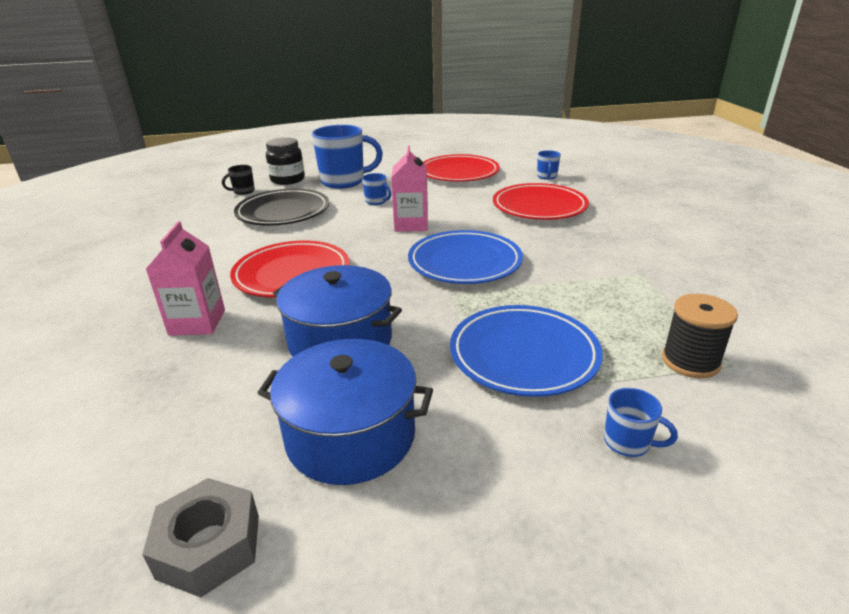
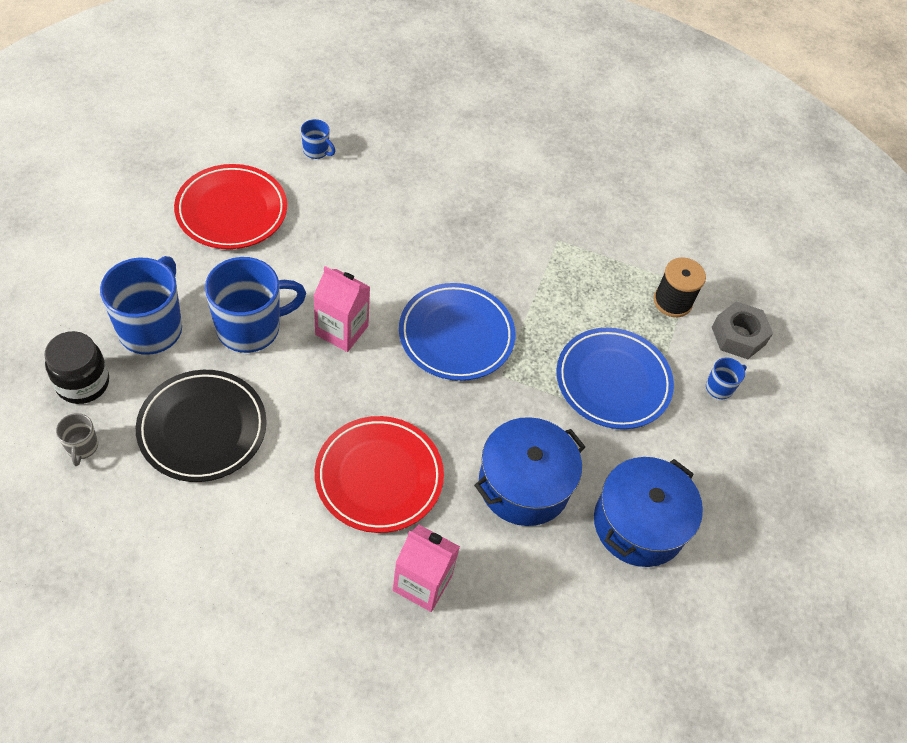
camera: 70 degrees left, 25 degrees up
grey nut [142,478,259,597] -> grey nut moved to [712,301,773,359]
black mug [222,165,255,195] -> grey mug [56,413,98,466]
blue mug [362,173,391,205] -> blue mug [205,257,306,353], size x2.17
red plate [493,183,589,220] -> none

